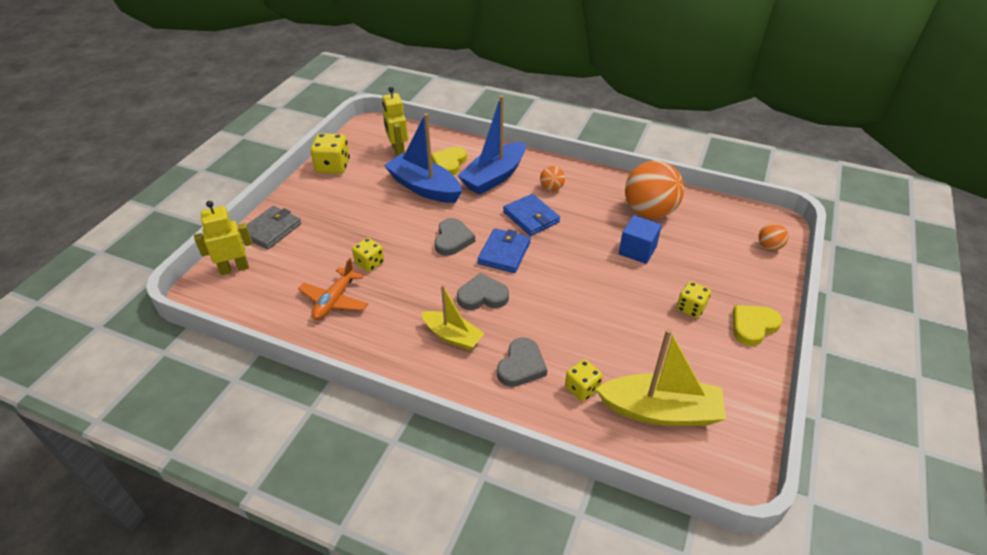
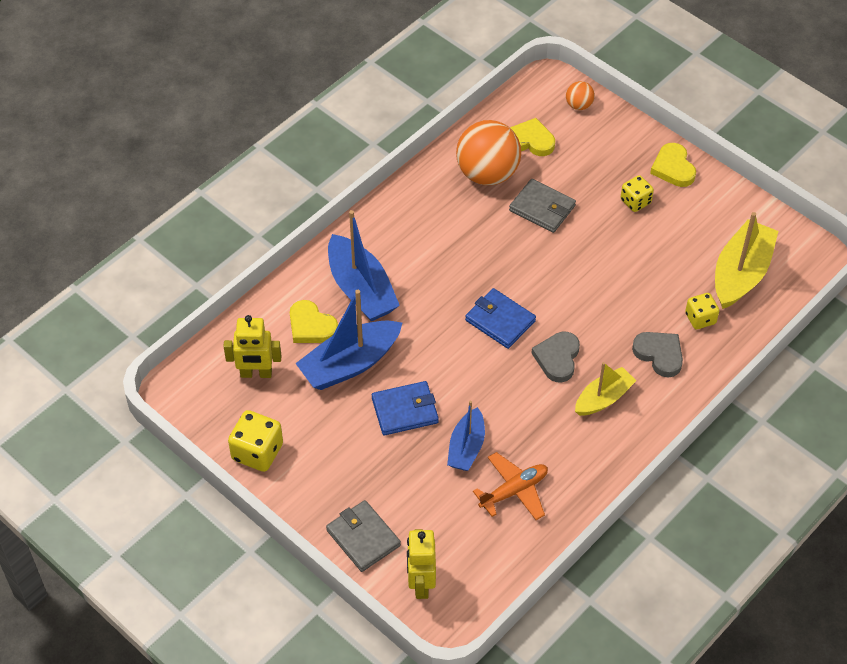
camera: 70 degrees left, 10 degrees up
orange plane [298,258,368,320] -> orange plane turned 75 degrees counterclockwise [473,452,548,520]
yellow dice [352,238,384,272] -> blue boat [447,401,485,471]
grey heart [435,218,475,256] -> none
blue wallet [503,194,560,236] -> blue wallet moved to [372,381,439,435]
orange ball [540,166,565,191] -> none
blue cube [619,215,662,264] -> grey wallet [509,179,576,233]
none -> yellow heart [510,118,555,156]

